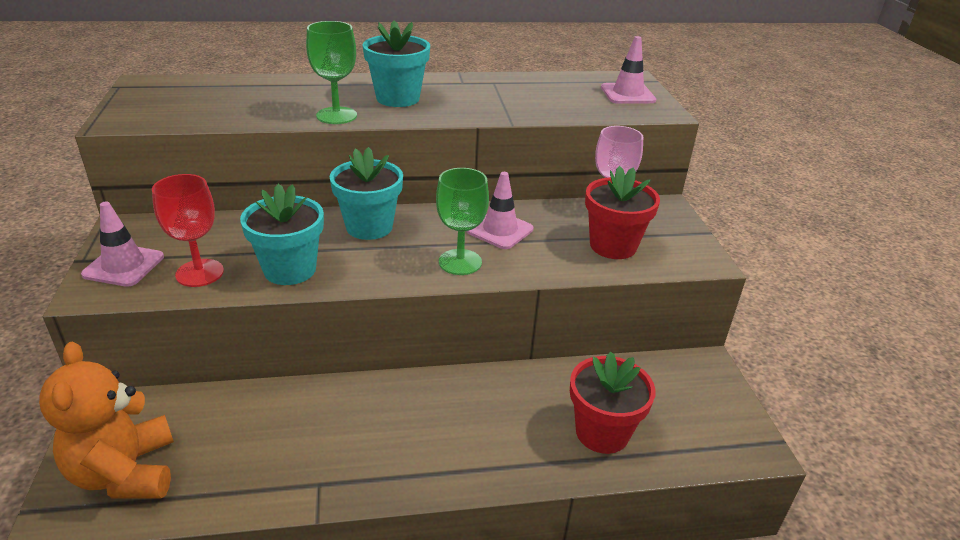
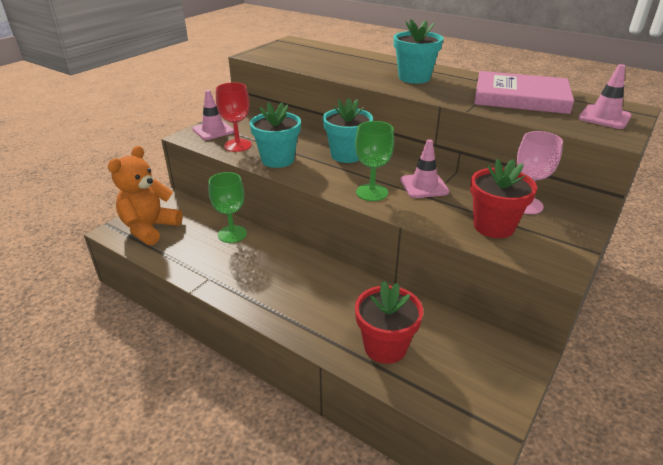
camera: 45 degrees right, 0 degrees up
green goblet [306,21,357,124] -> green goblet moved to [209,172,247,243]
none -> pink book [474,71,574,114]

